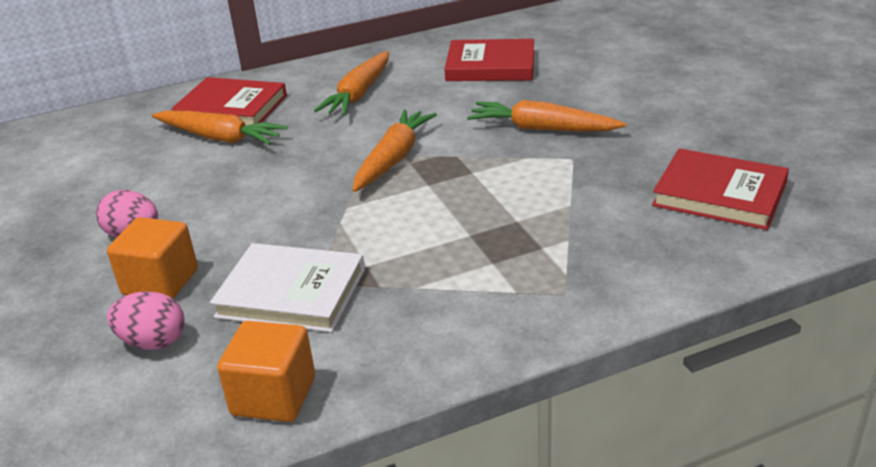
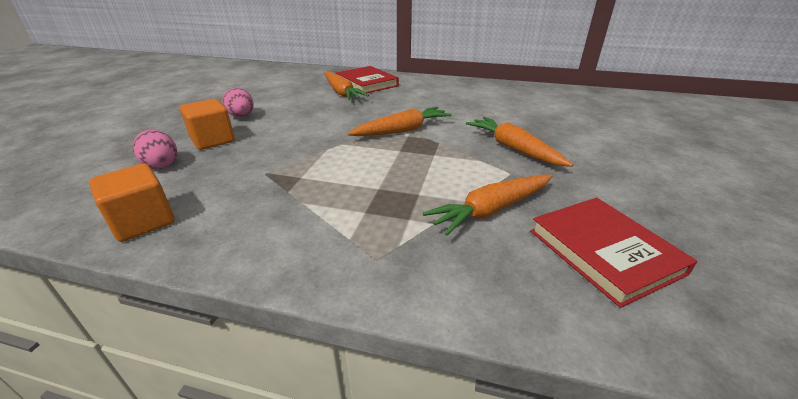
camera: 35 degrees right, 0 degrees up
white book [210,243,365,332] -> none
orange carrot [314,51,389,116] -> orange carrot moved to [423,174,552,236]
red book [444,39,534,81] -> none

